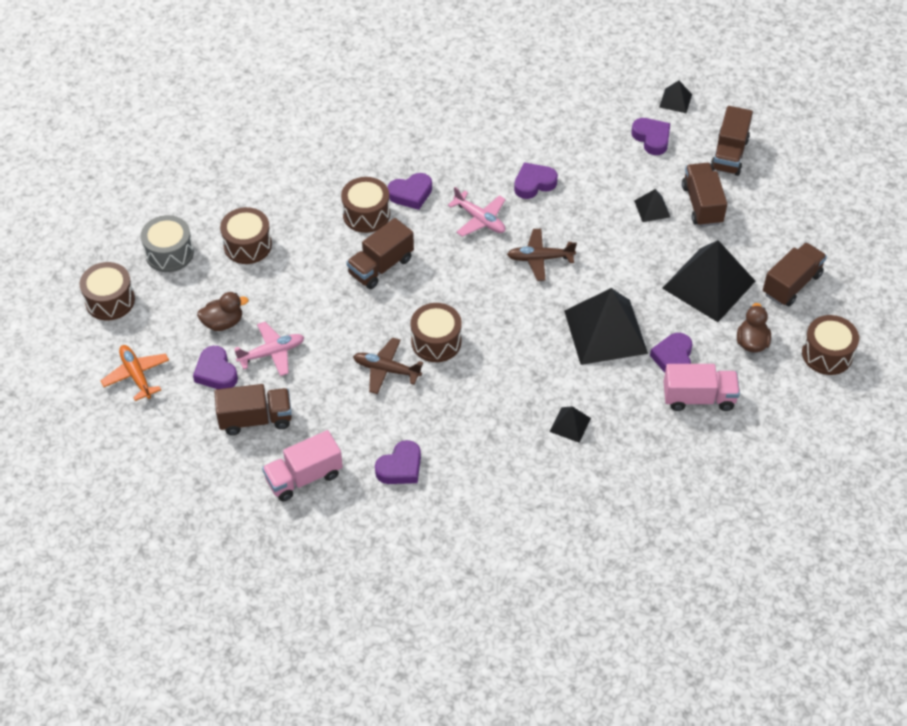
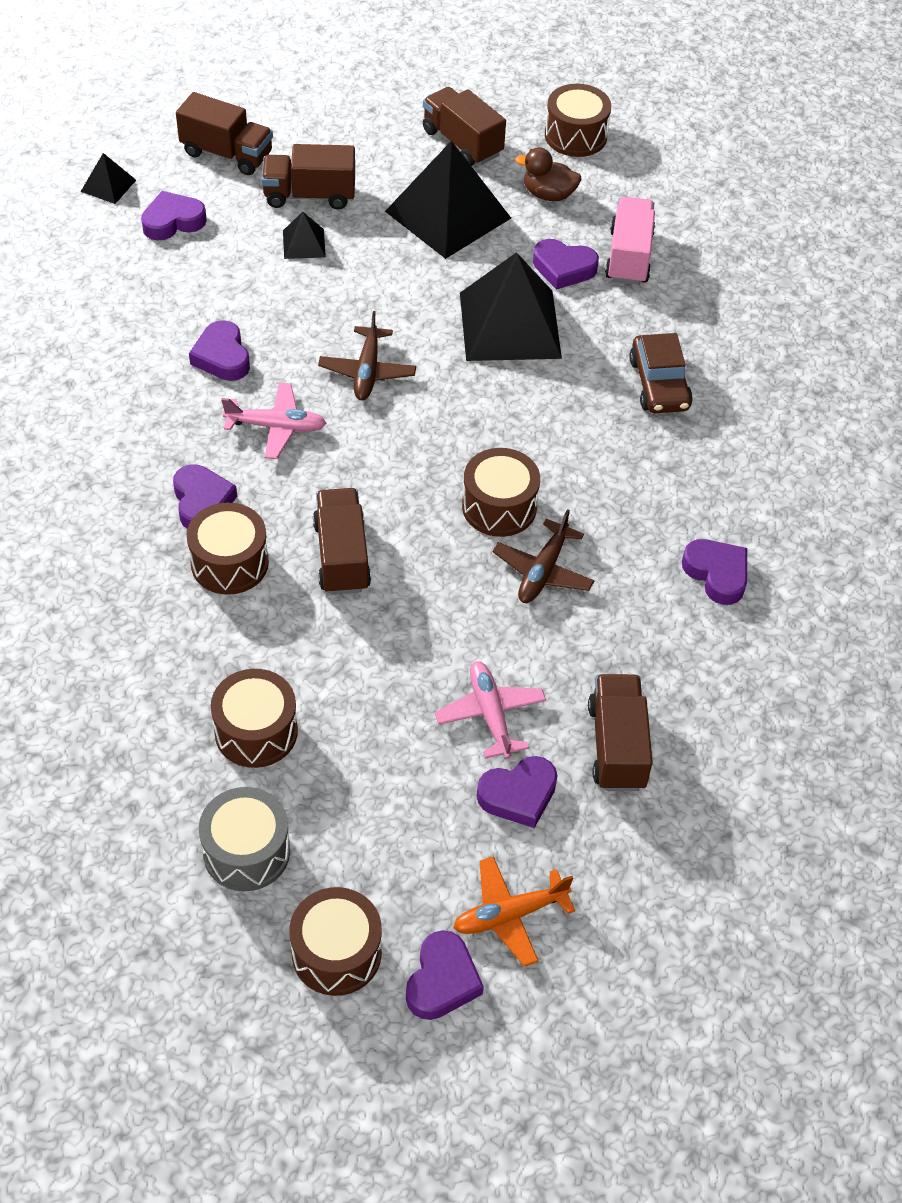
camera: 85 degrees left, 0 degrees up
brown duck [197,292,249,331] -> none
pink truck [262,430,343,501] -> none
brown truck [346,218,414,289] -> brown truck turned 150 degrees counterclockwise [313,488,371,595]
pink plane [448,187,506,237] -> pink plane turned 45 degrees clockwise [221,382,326,459]
black pyramid [549,406,591,443] -> brown car [629,333,693,413]
none -> purple heart [406,930,484,1020]

